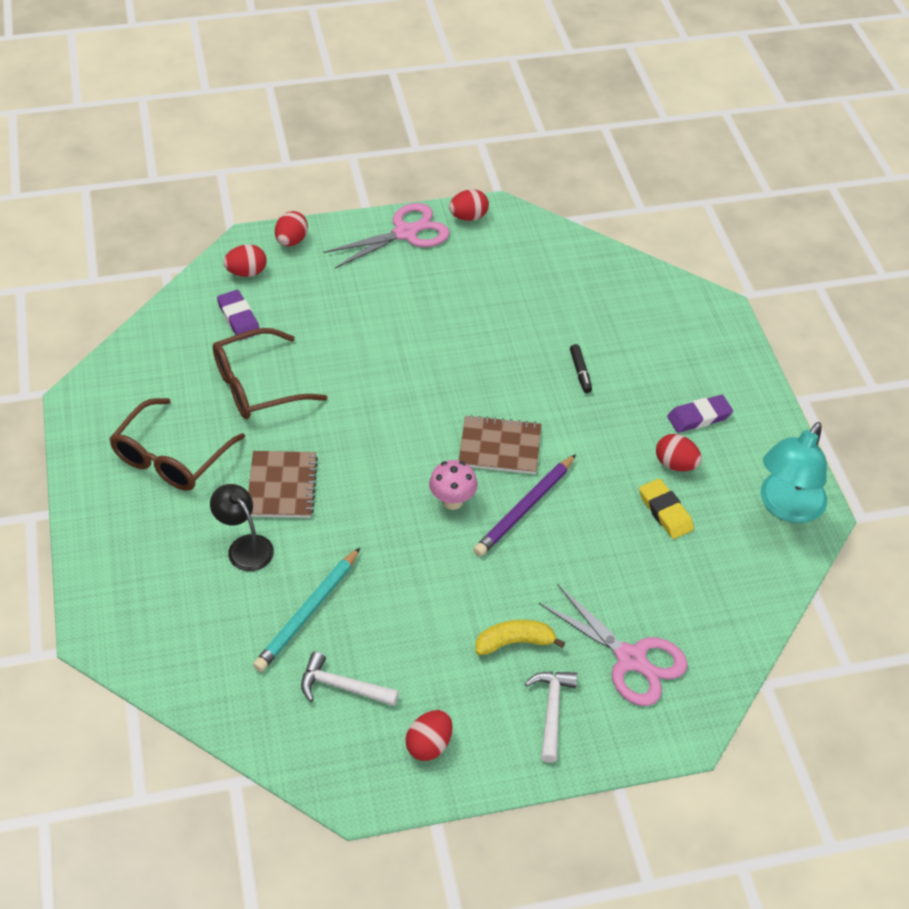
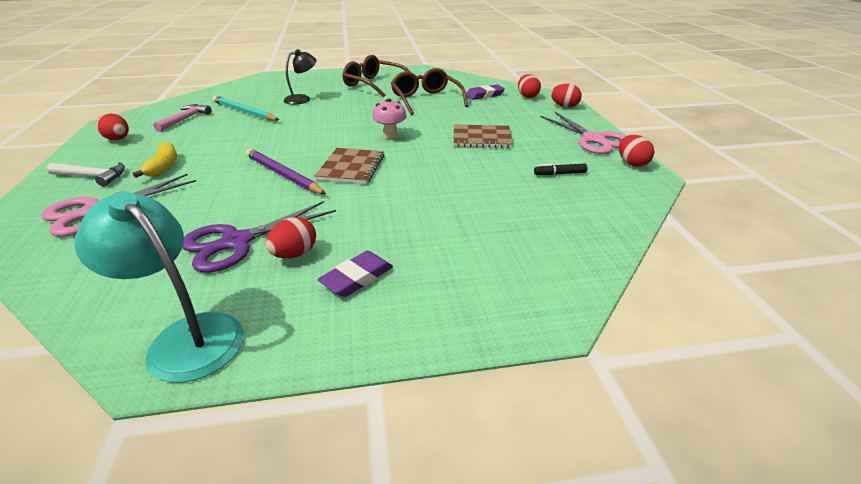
camera: 95 degrees right, 15 degrees down
brown notebook [248,451,318,518] -> brown notebook moved to [453,125,513,148]
white hammer [301,652,399,706] -> pink hammer [153,104,211,132]
pink mushroom [429,460,478,510] -> pink mushroom moved to [372,98,407,139]
black marker [570,344,592,393] -> black marker moved to [534,164,588,175]
yellow eraser [639,479,694,539] -> purple scissors [182,201,336,273]
purple eraser [667,395,733,433] -> purple eraser turned 60 degrees clockwise [317,251,393,297]

